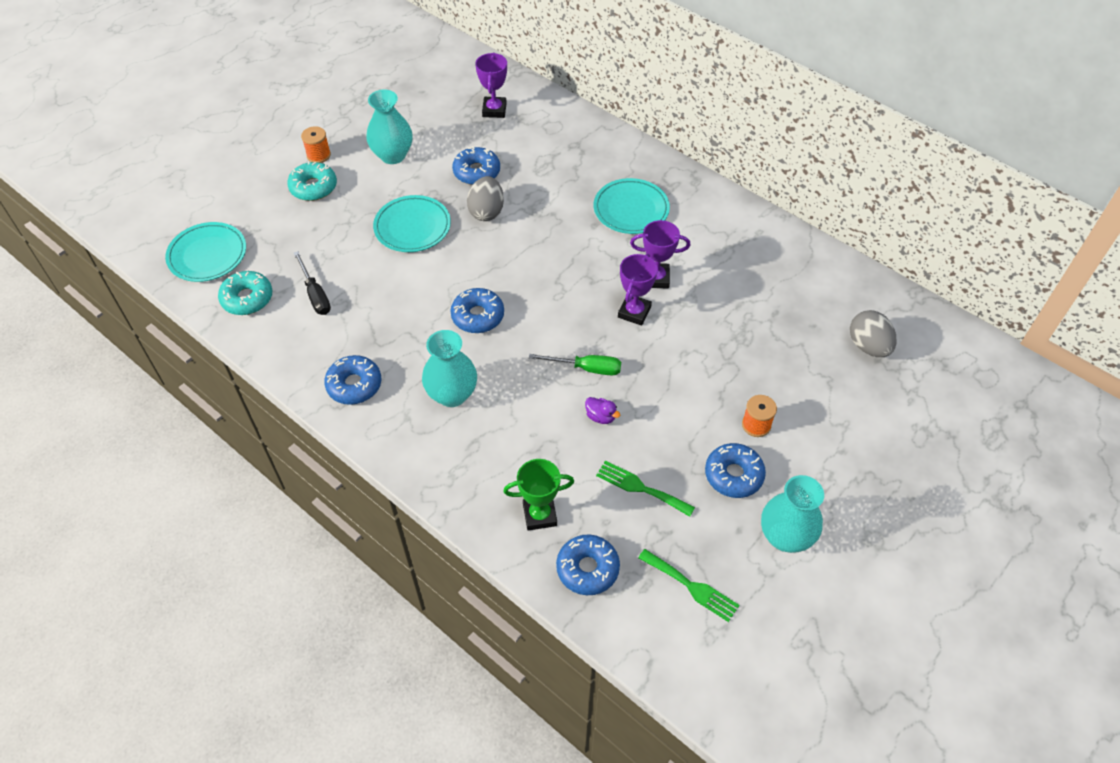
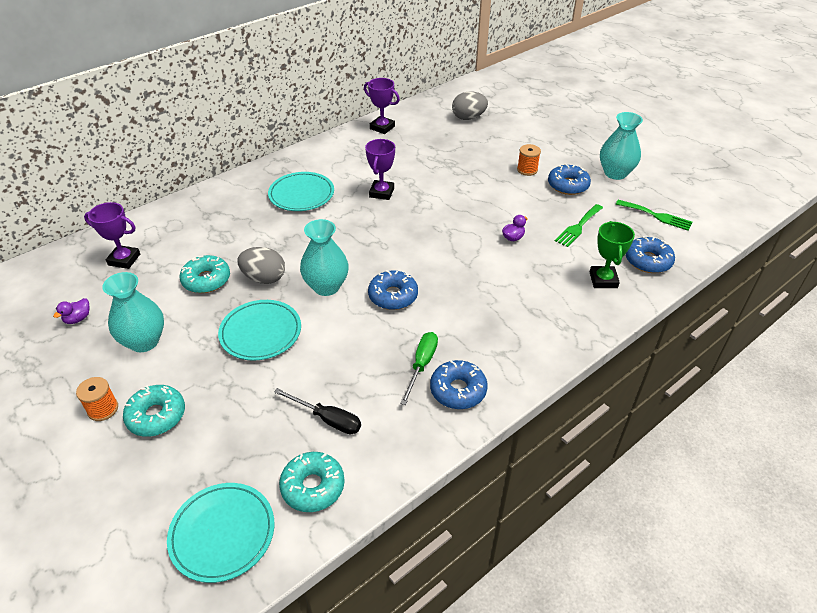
camera: 80 degrees left, 10 degrees down
black screwdriver [294,251,331,315] -> black screwdriver turned 45 degrees clockwise [274,388,361,434]
turquoise vase [422,330,477,407] -> turquoise vase moved to [300,219,349,296]
blue donut [452,146,500,185] -> turquoise donut [180,255,230,293]
green screwdriver [529,354,621,375] -> green screwdriver moved to [400,332,438,405]
purple trophy [618,253,658,326] -> purple trophy moved to [364,78,400,134]
green fork [638,549,739,622] -> green fork turned 75 degrees clockwise [616,200,692,231]
none -> purple duck [53,298,90,324]

